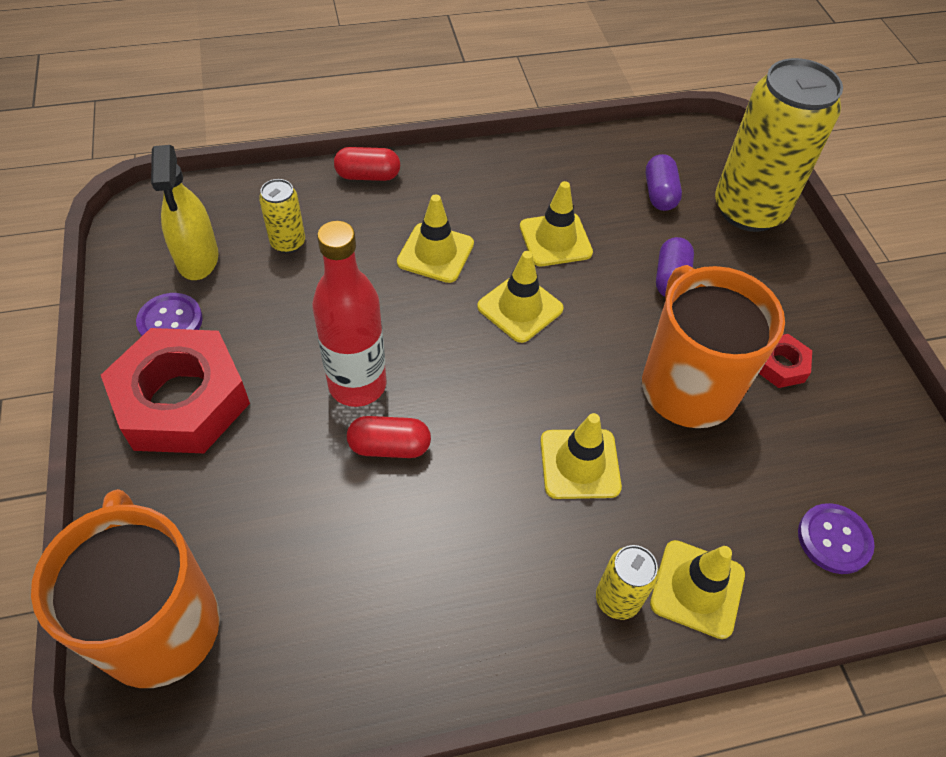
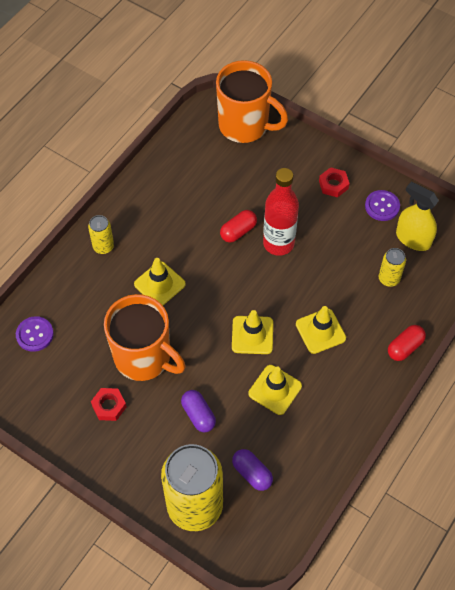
camera: 140 degrees right, 5 degrees up
red nut [101,328,250,453] -> red nut [319,167,350,198], size x0.44
yellow traffic cone [650,540,745,639] -> none

